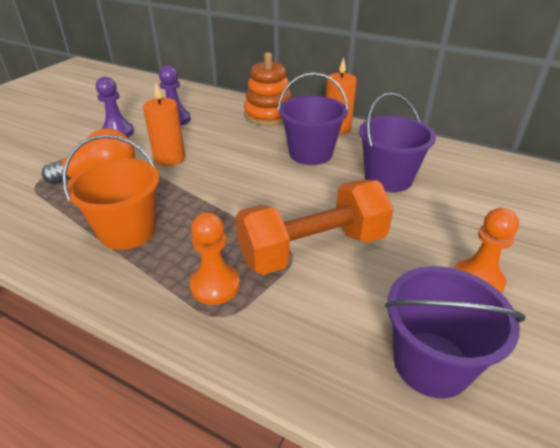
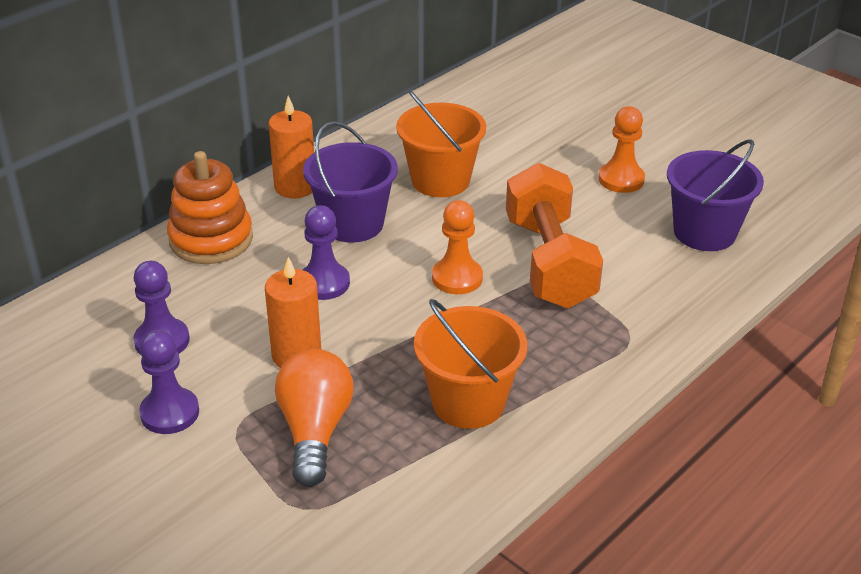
camera: 75 degrees left, 0 degrees up
orange pawn [190,212,240,305] -> orange pawn moved to [432,200,483,294]
purple bucket [359,93,436,192] -> orange bucket [396,90,486,197]
none -> purple pawn [303,205,350,300]

